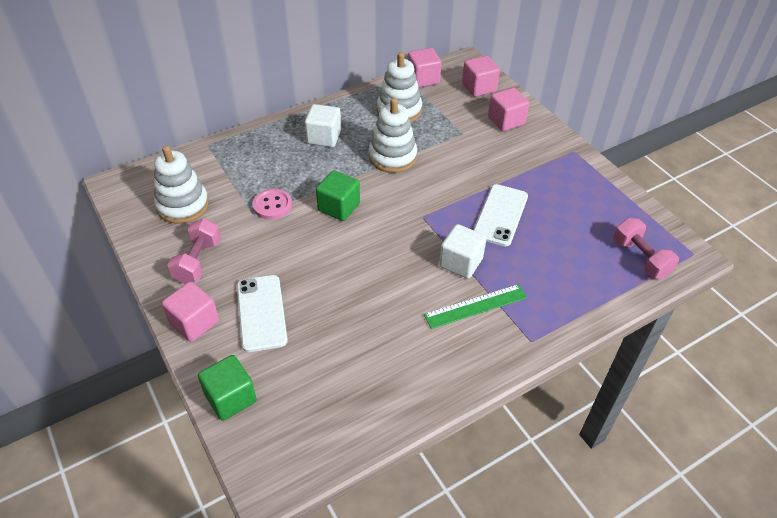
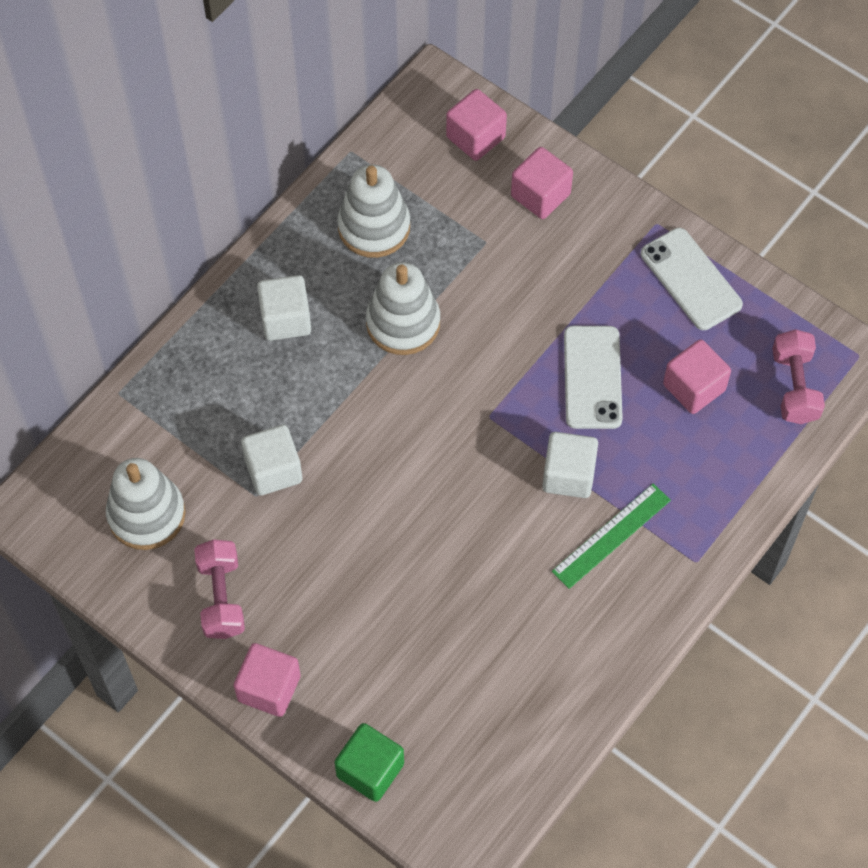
camera: 20 degrees left, 15 degrees up
white phone [237,275,288,352] -> white phone moved to [641,228,743,330]
pink button [252,189,292,220] -> white cube [241,425,302,496]
green cube [316,170,360,221] -> none
pink cube [408,48,442,88] -> pink cube moved to [663,339,731,414]
pink dumbbell [613,218,679,279] -> pink dumbbell turned 45 degrees clockwise [772,329,825,424]

